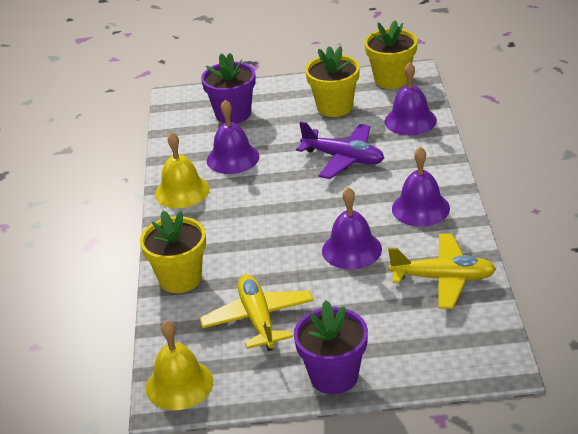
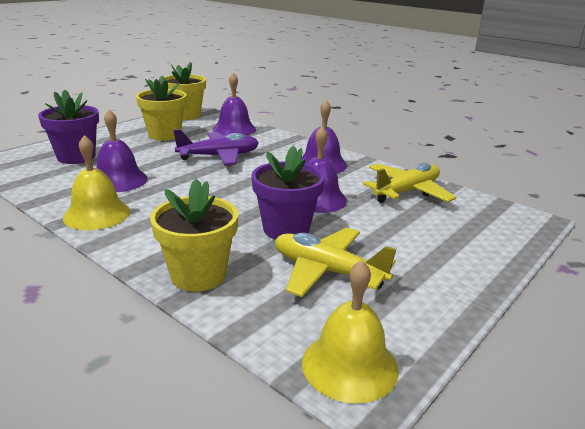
camera: 50 degrees left, 10 degrees down
purple flower pot [293,300,368,394] -> purple flower pot moved to [251,145,325,240]

